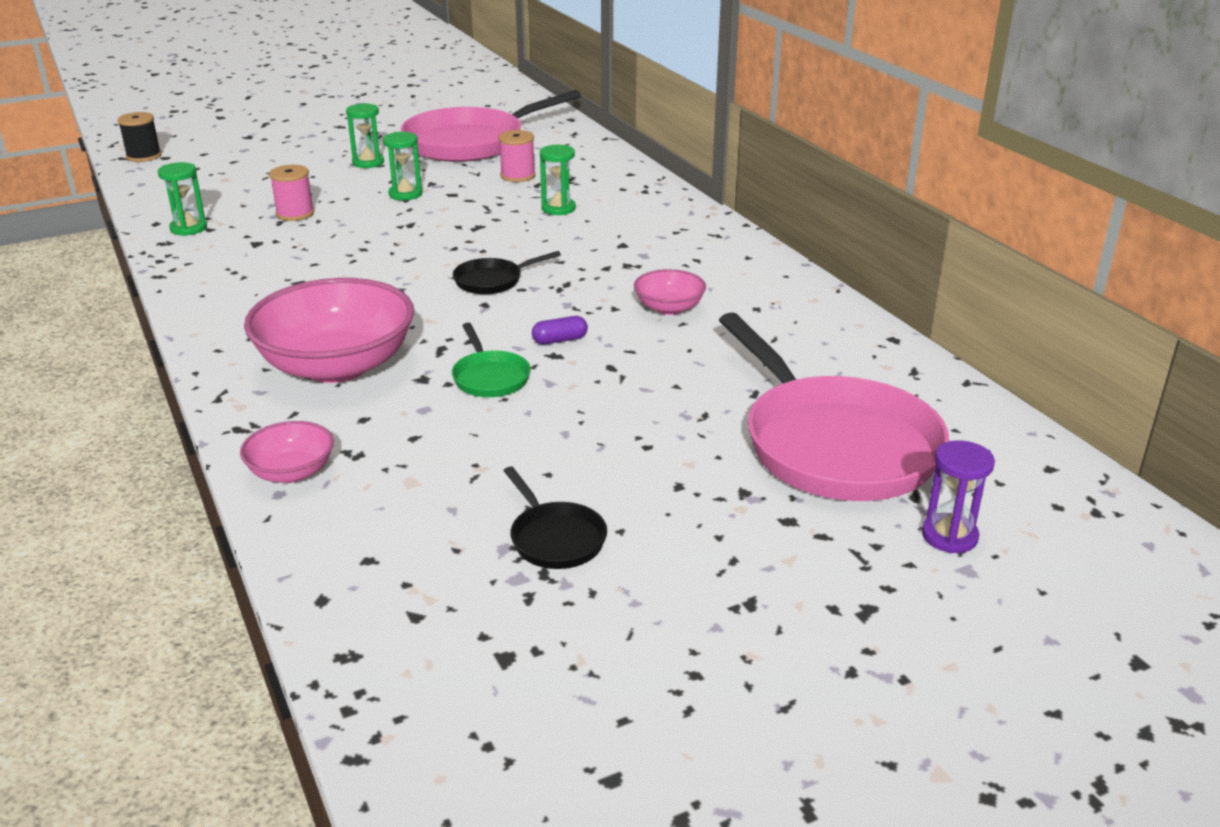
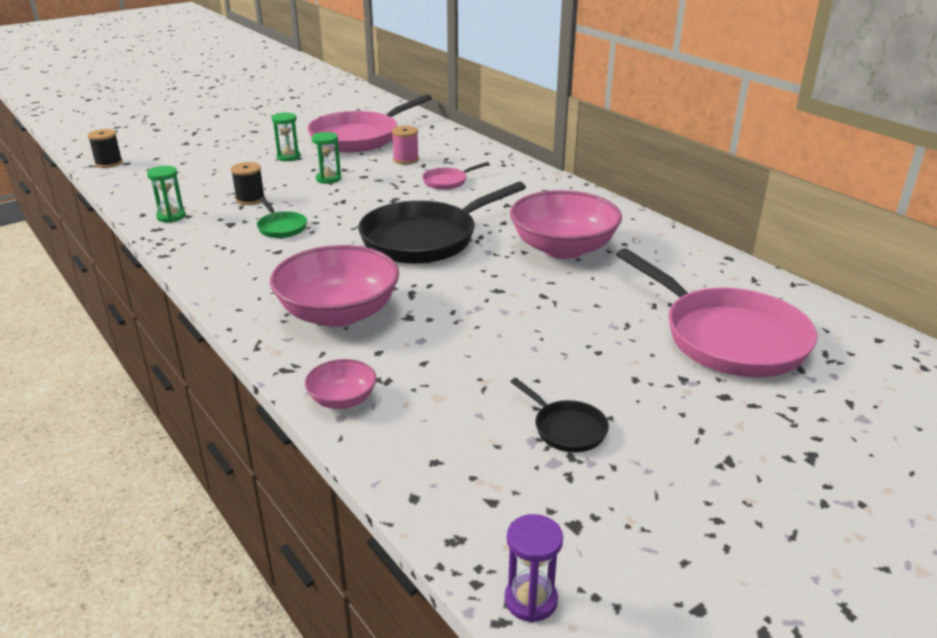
camera: 10 degrees left, 0 degrees up
pink spool [269,165,314,221] -> black spool [231,162,265,205]
green pan [452,323,531,397] -> green pan moved to [257,197,307,238]
black pan [453,251,561,295] -> black pan [358,182,526,264], size x2.27
purple capsule [532,316,588,344] -> none
green hourglass [540,145,576,215] -> pink pan [422,162,490,190]
pink bowl [634,269,706,315] -> pink bowl [510,190,622,259], size x2.07
purple hourglass [922,440,995,553] -> purple hourglass moved to [505,514,563,623]

